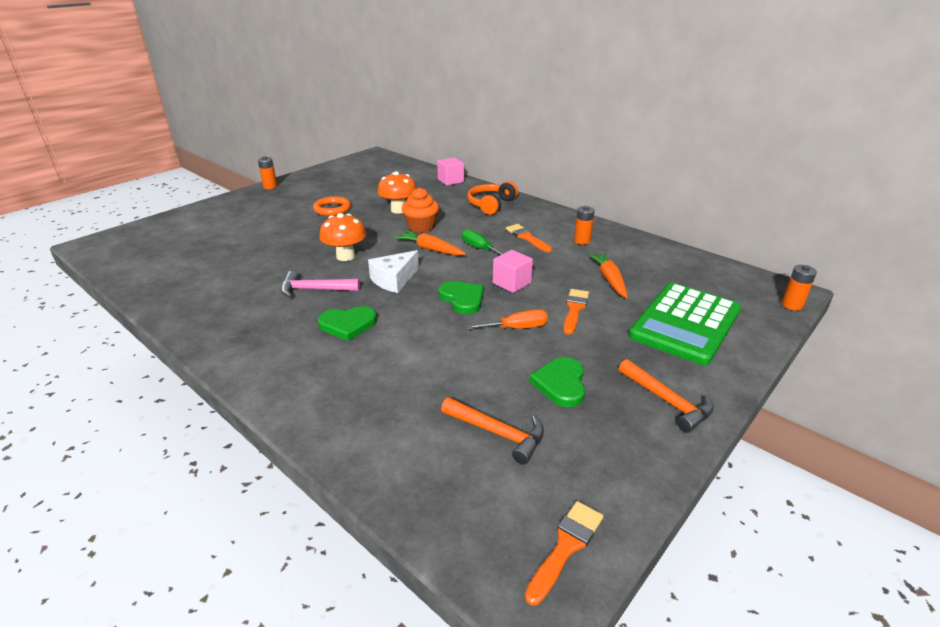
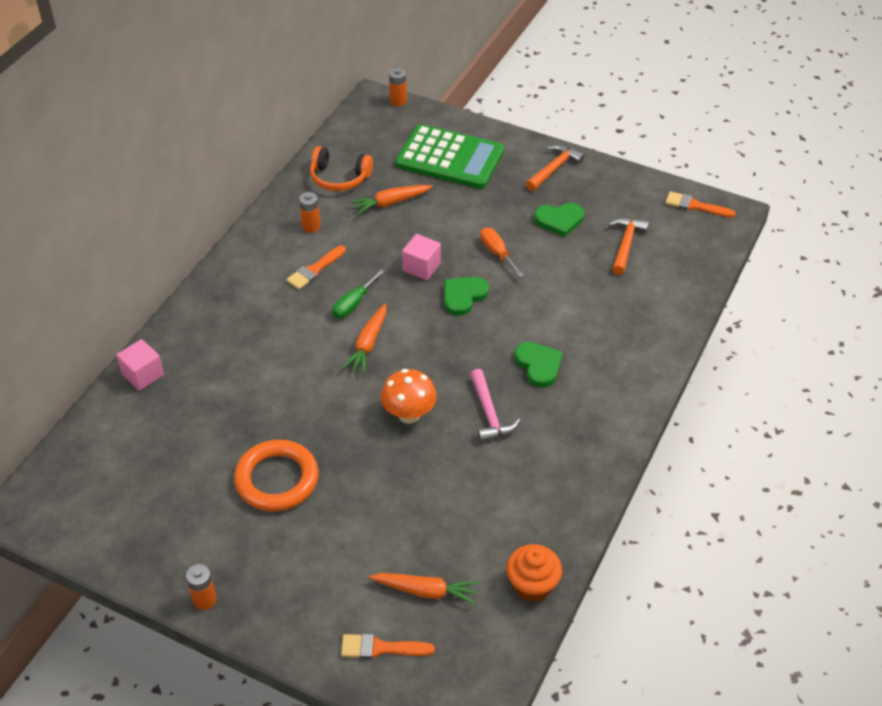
camera: 105 degrees left, 15 degrees up
orange ring [313,196,351,216] -> orange ring [234,440,318,512], size x1.53
white cheese [368,250,419,293] -> none
orange mushroom [378,171,417,214] -> none
orange cupcake [402,187,439,233] -> orange cupcake moved to [506,544,562,602]
orange headphones [467,181,518,215] -> orange headphones moved to [310,146,373,191]
orange brush [563,289,589,335] -> orange brush moved to [341,634,435,659]
none -> orange carrot [369,573,479,605]

